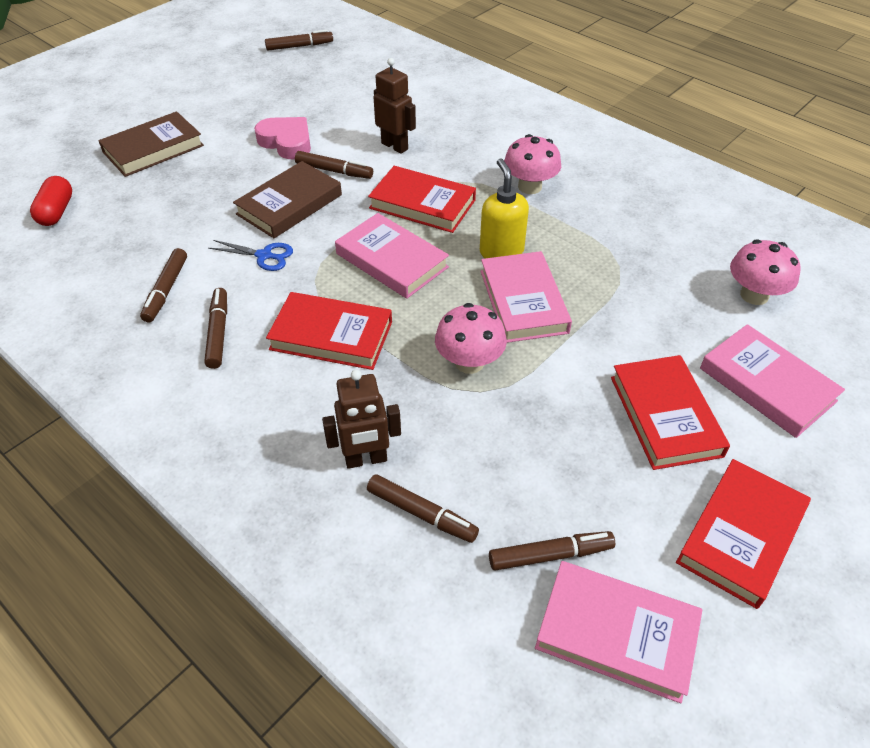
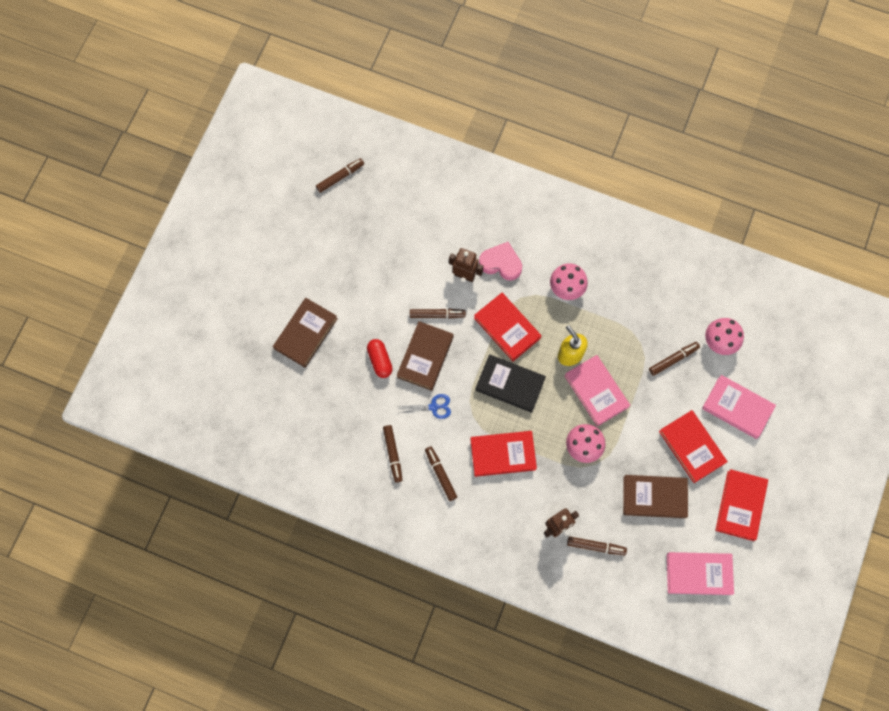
camera: 20 degrees left, 25 degrees up
red capsule [30,176,72,226] -> red capsule moved to [367,339,393,378]
pink heart [254,117,311,159] -> pink heart moved to [479,242,522,281]
pink book [335,213,449,299] -> black book [475,354,546,412]
red book [368,166,476,233] -> red book turned 45 degrees clockwise [474,293,542,361]
brown marker [489,531,615,571] -> brown marker moved to [649,342,700,376]
none -> brown book [623,475,688,518]

